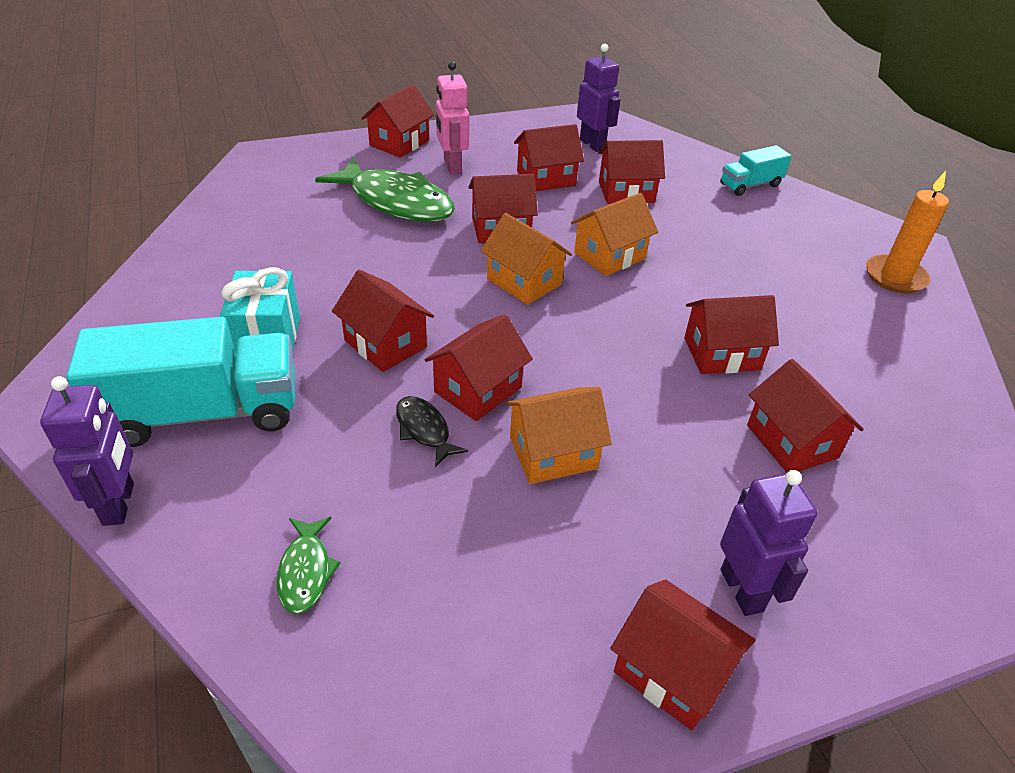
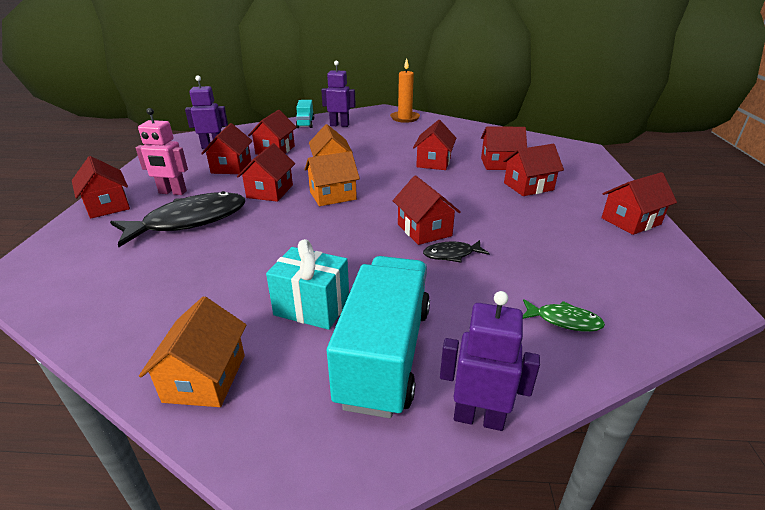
camera: 65 degrees left, 10 degrees down
green fish [315,157,455,222] -> black fish [110,191,245,247]
red house [332,270,434,372] -> red house moved to [503,144,564,196]
orange house [505,387,612,484] -> orange house moved to [139,296,247,407]
purple robot [720,470,818,616] -> purple robot moved to [321,60,356,127]

